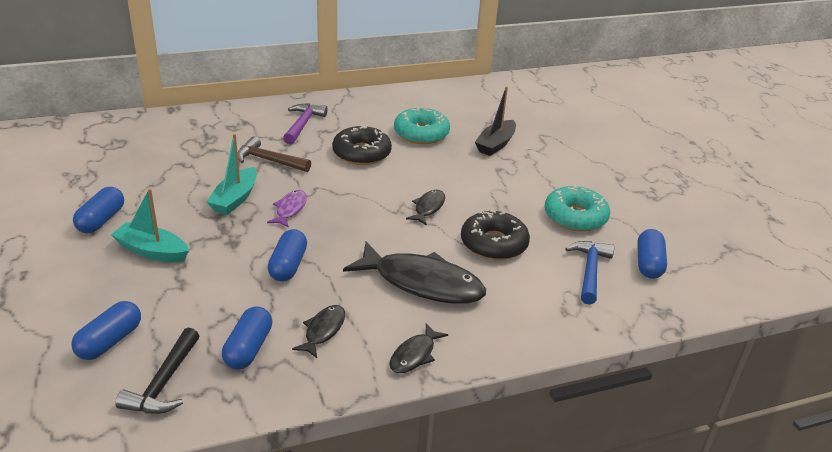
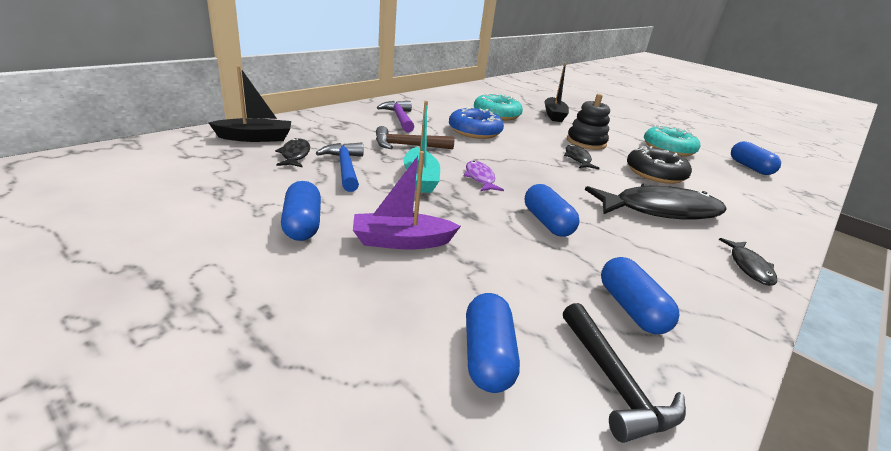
camera: 30 degrees left, 5 degrees down
turquoise boat [111,189,189,262] -> purple boat [353,151,461,250]
black fish [292,305,345,358] -> black fish moved to [275,138,310,167]
black donut [332,125,392,165] -> blue donut [449,107,504,139]
blue hammer [565,241,615,305] -> blue hammer moved to [316,143,364,192]
none -> black boat [209,66,291,142]
none -> black stacking toy [567,94,610,150]

